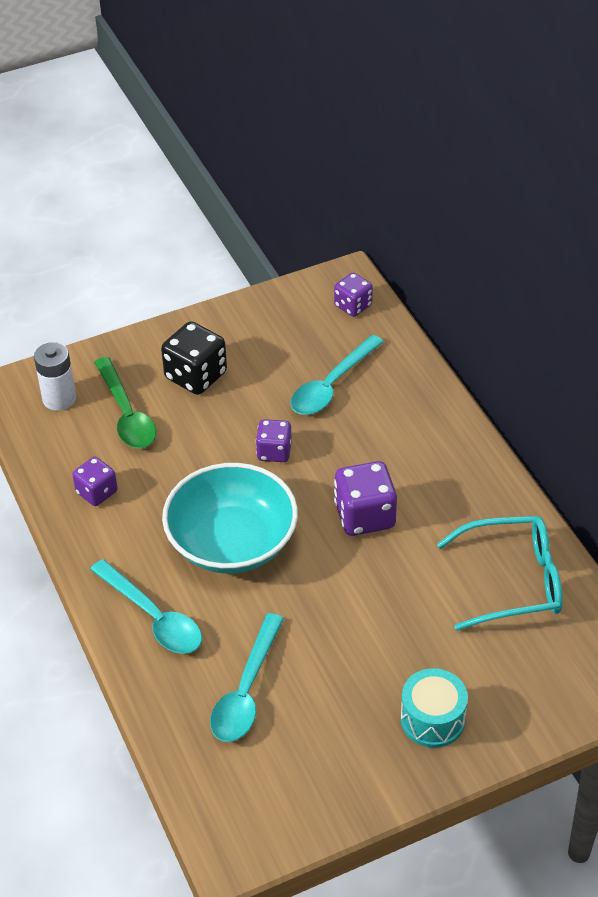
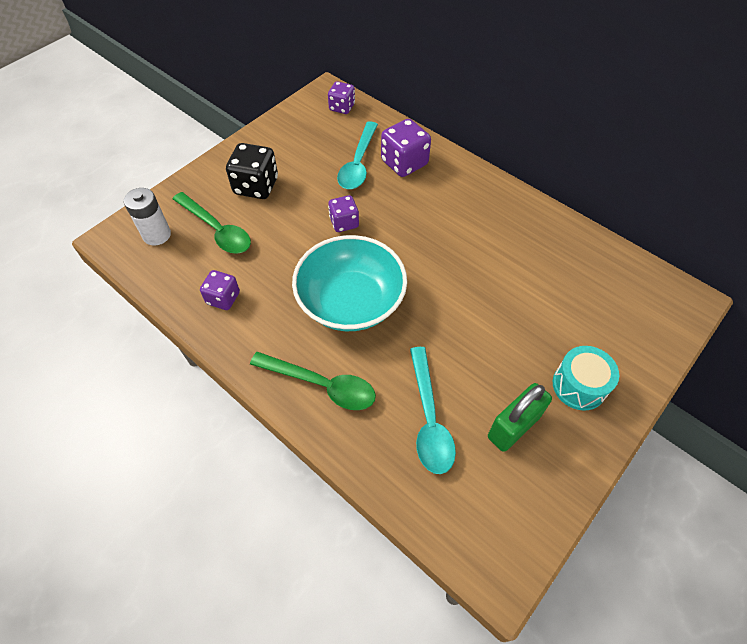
camera: 25 degrees left, 10 degrees up
turquoise spoon [90,559,202,654] -> green spoon [250,352,376,410]
purple dice [334,461,397,536] -> purple dice moved to [381,119,431,177]
turquoise glasses [437,516,563,631] -> none
none -> green padlock [488,383,552,452]

